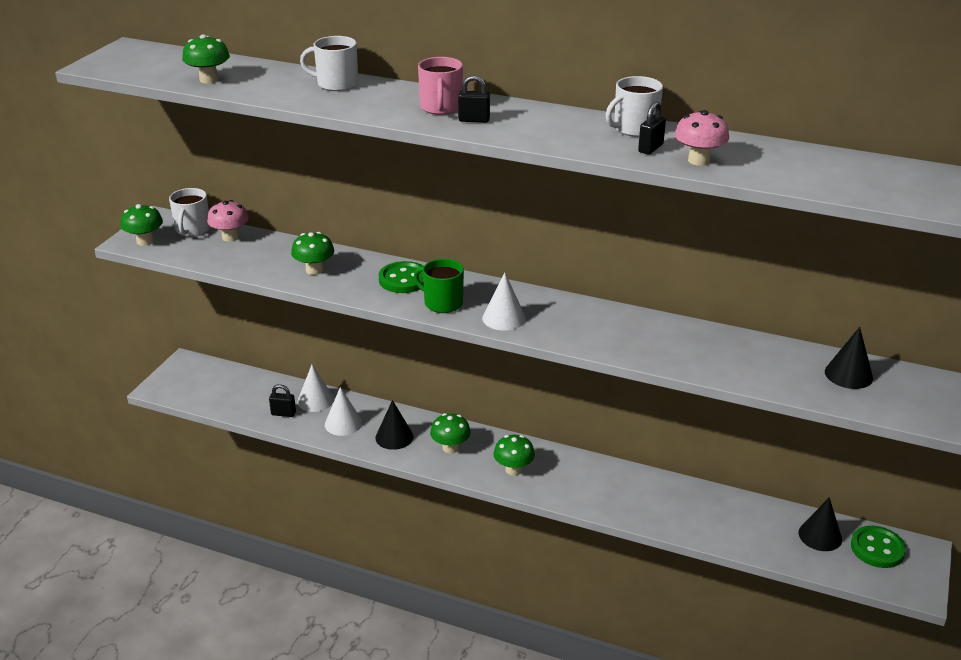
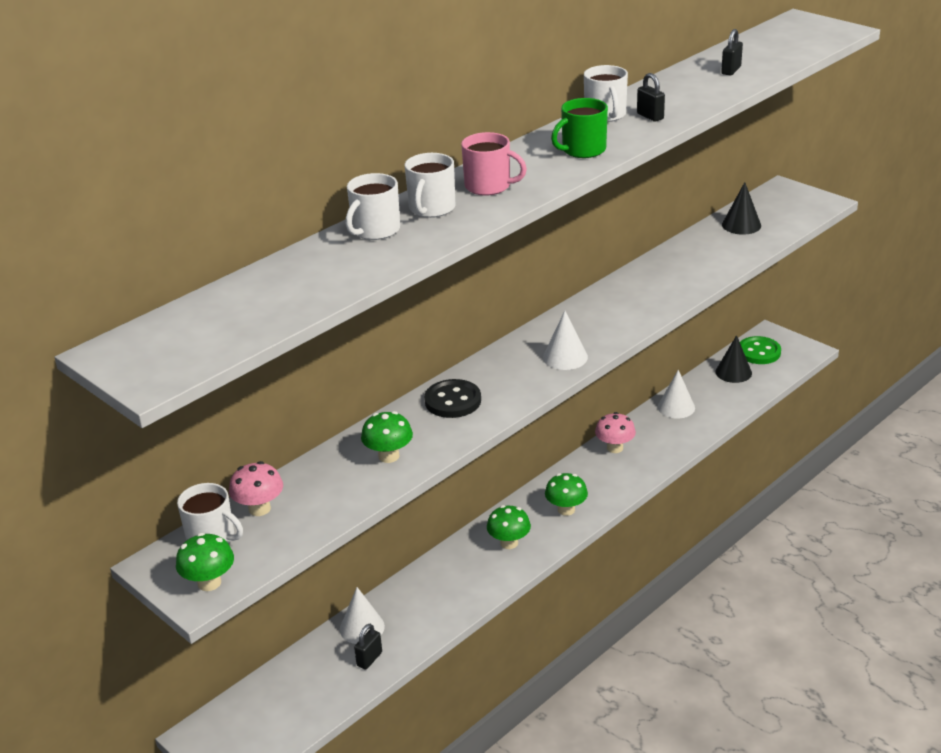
camera: 65 degrees left, 0 degrees up
green mushroom [182,34,230,83] -> none
white cone [325,387,362,436] -> white cone moved to [658,370,695,419]
black cone [375,400,413,450] -> none
green button [379,261,424,293] -> black button [424,379,481,418]
green mug [414,259,464,313] -> green mug moved to [551,98,608,158]
black padlock [458,75,490,123] -> black padlock moved to [721,29,743,75]
pink mushroom [675,110,729,166] -> pink mushroom moved to [595,412,636,453]
none -> white mug [405,153,455,218]

